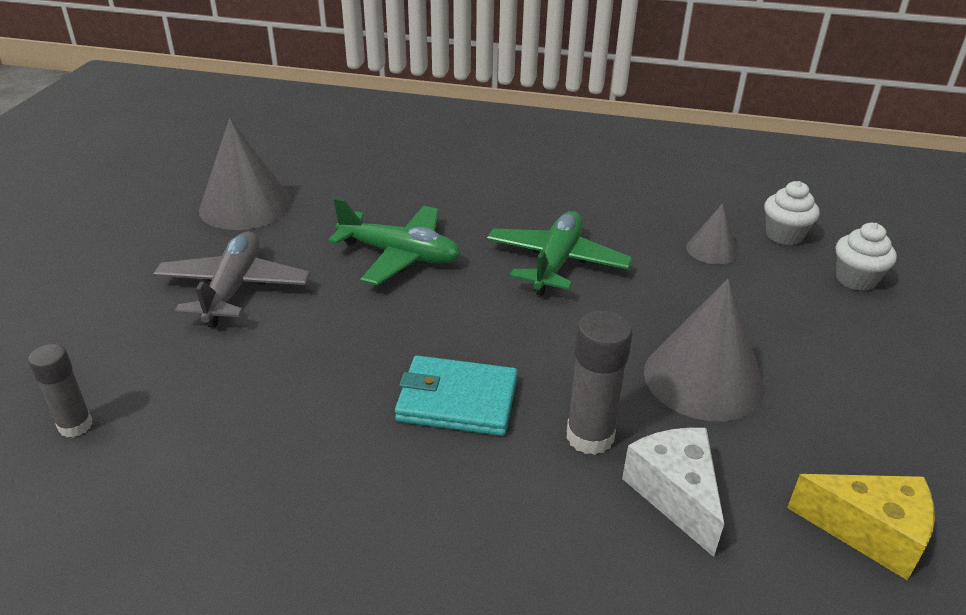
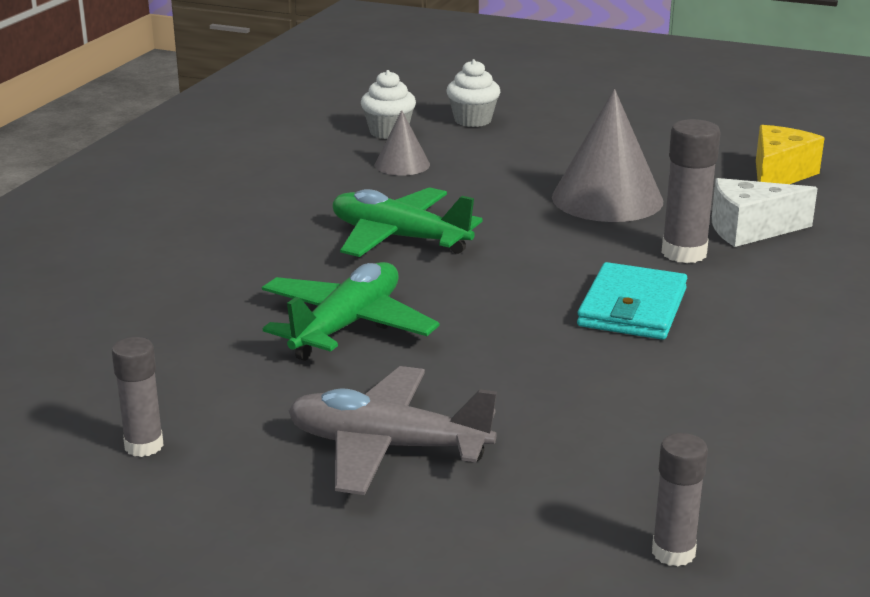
camera: 80 degrees left, 10 degrees down
grey cone [199,118,292,230] -> grey glue stick [112,337,164,457]

